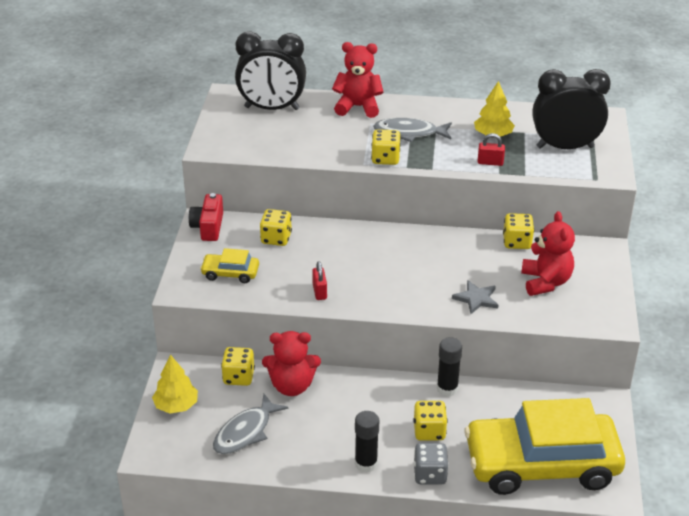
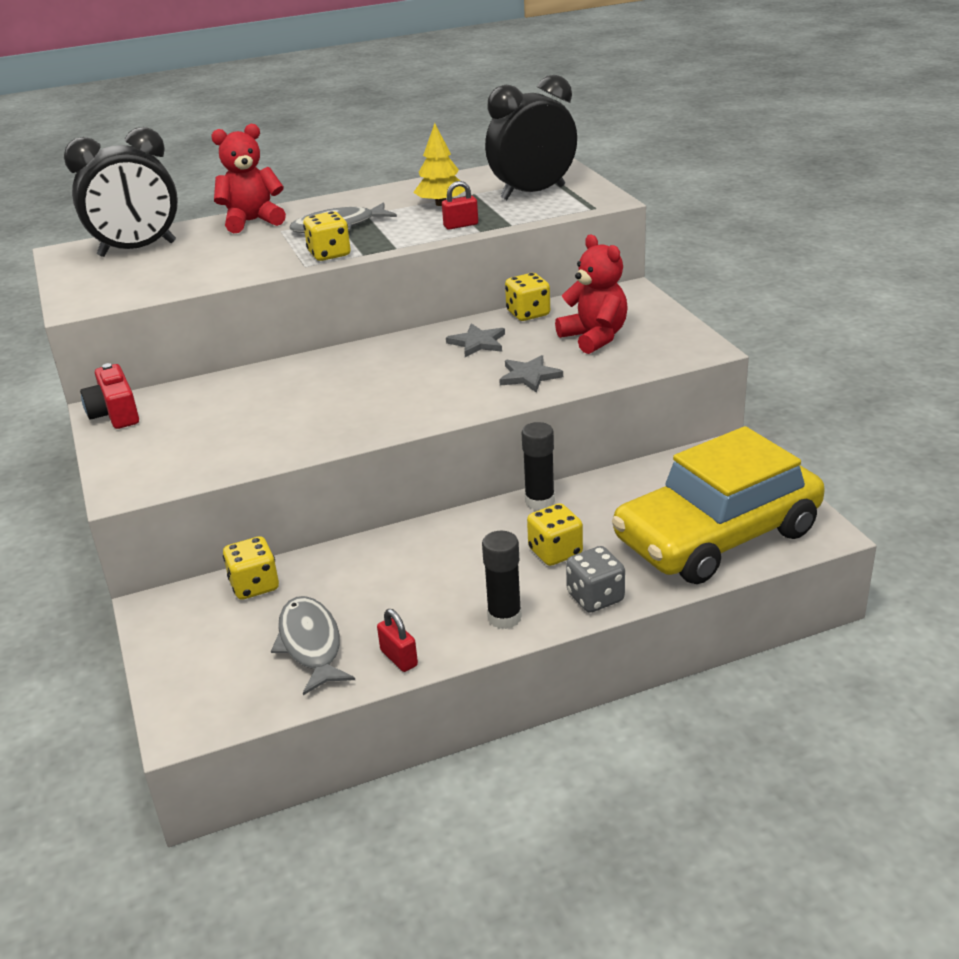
camera: 25 degrees left, 5 degrees down
yellow tree [152,354,198,413] -> none
yellow car [200,248,259,283] -> none
grey fish [213,394,288,454] -> grey fish turned 150 degrees clockwise [271,596,355,695]
yellow dice [260,209,292,246] -> none
red teddy bear [262,331,321,396] -> none
red padlock [312,261,327,300] -> red padlock moved to [377,609,418,672]
none -> grey star [446,324,505,357]

